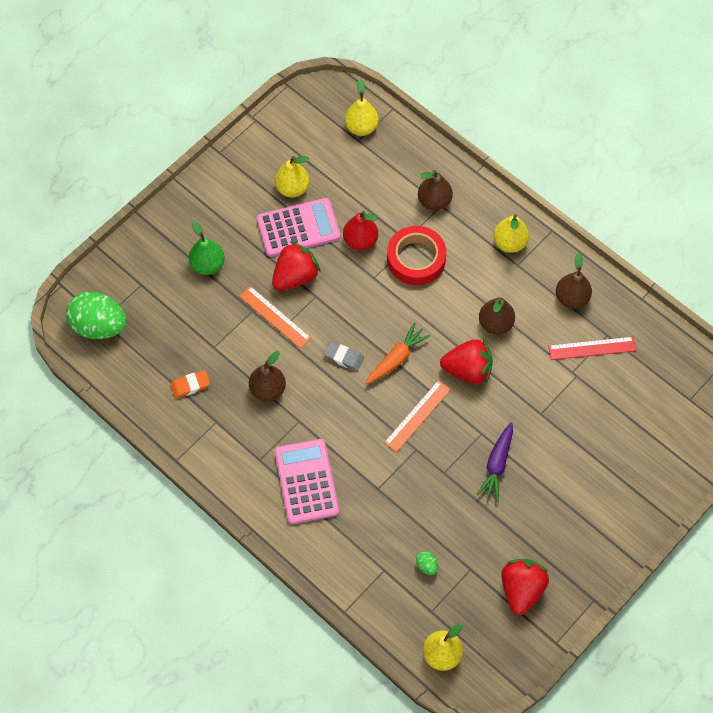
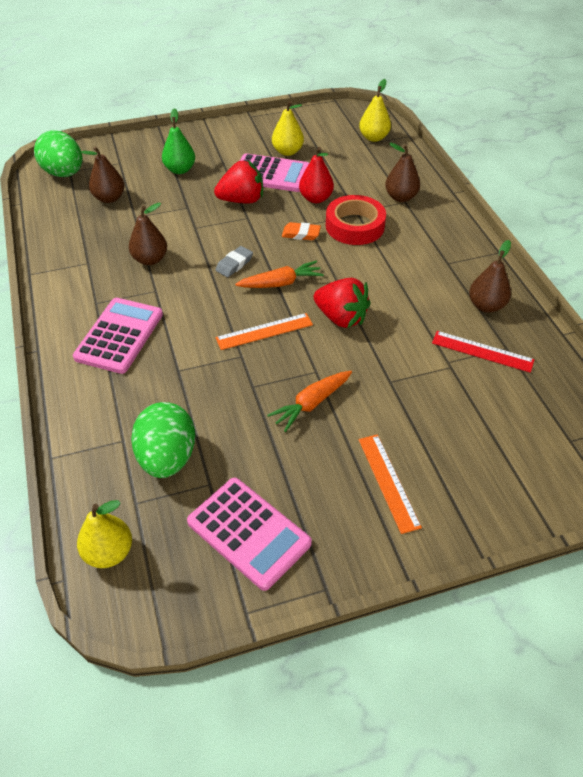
camera: 30 degrees right, 15 degrees down
orange eraser [170,370,210,399] -> orange eraser moved to [282,222,321,240]
orange ruler [239,286,311,349] -> orange ruler moved to [359,434,422,534]
grey eraser [324,341,364,371] -> grey eraser turned 75 degrees clockwise [216,246,253,277]
green egg [416,551,438,575] -> green egg [131,402,195,478], size x2.50
purple carrot [476,422,513,502] -> orange carrot [267,371,352,432]
brown pear [479,297,515,335] -> brown pear moved to [81,146,125,203]
yellow pear [493,214,529,253] -> none
red strawberry [501,559,549,615] -> pink calculator [187,478,312,591]

